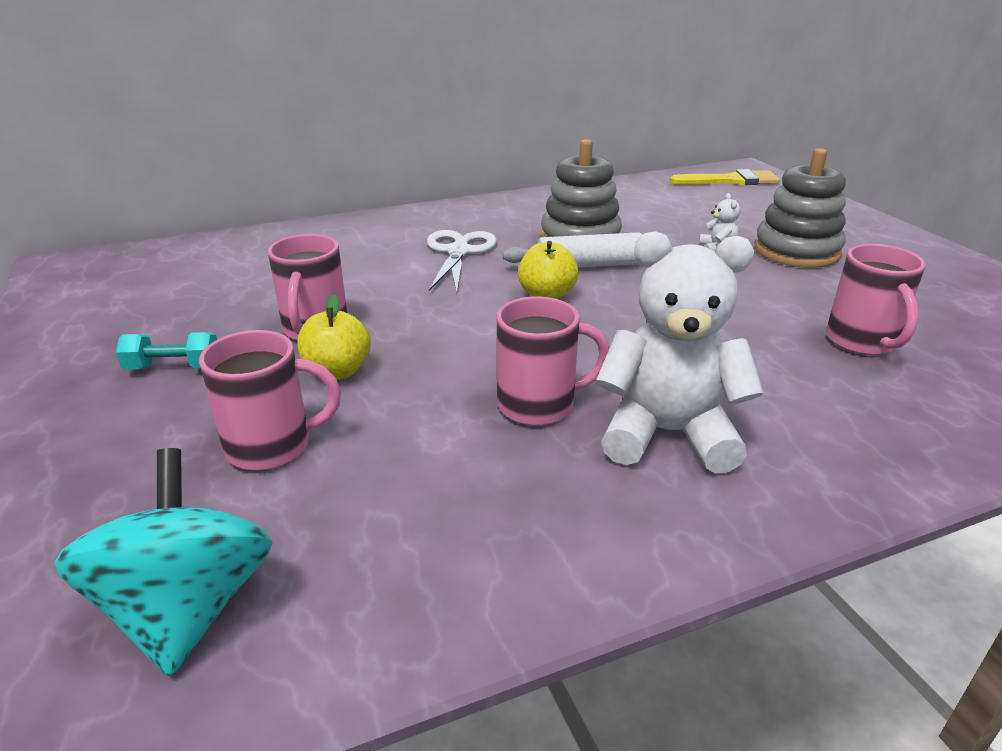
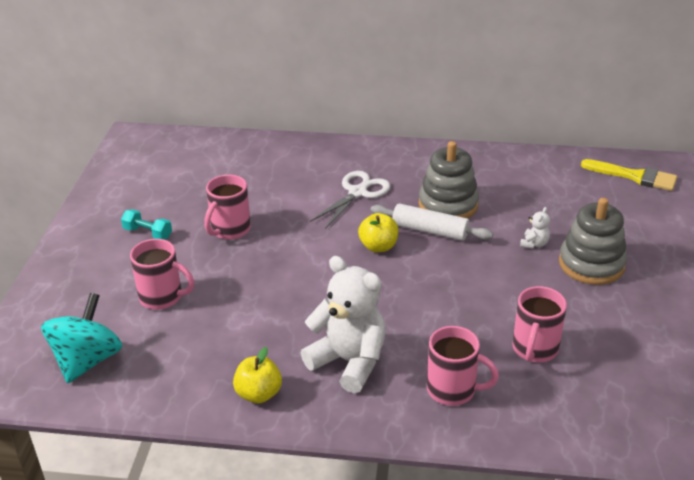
camera: 30 degrees right, 5 degrees up
yellow apple [297,295,371,380] -> yellow apple moved to [233,347,282,403]
pink mug [497,296,610,426] -> pink mug moved to [427,326,499,406]

